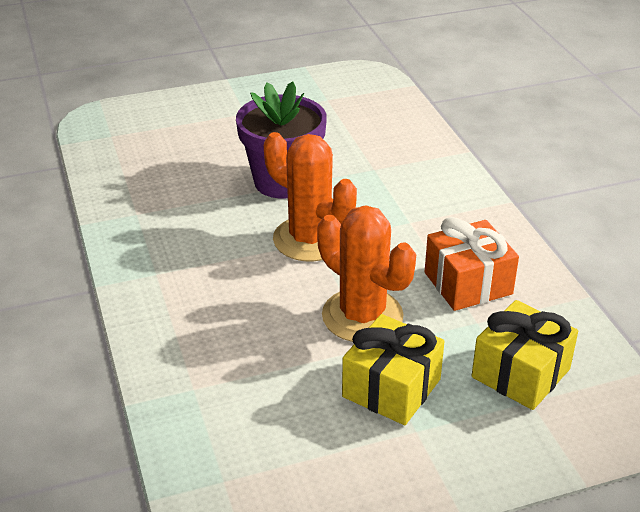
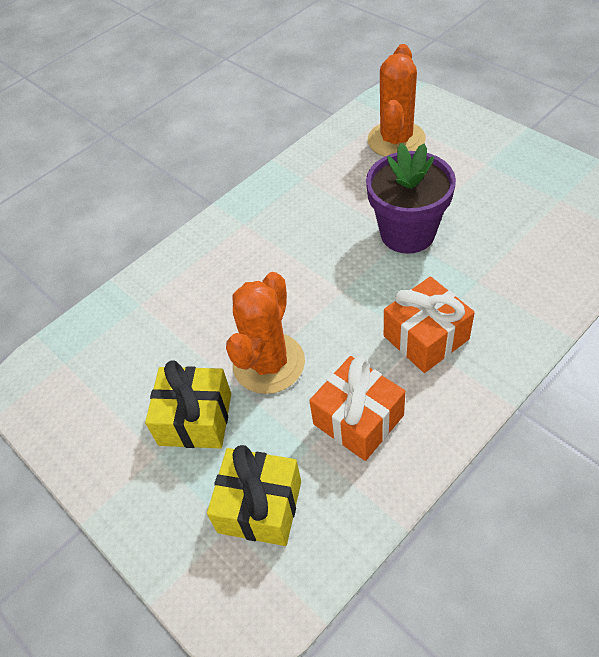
camera: 70 degrees right, 15 degrees up
orange cactus [264,132,357,262] -> orange cactus moved to [368,44,426,157]
none -> orange gift [384,277,475,373]

